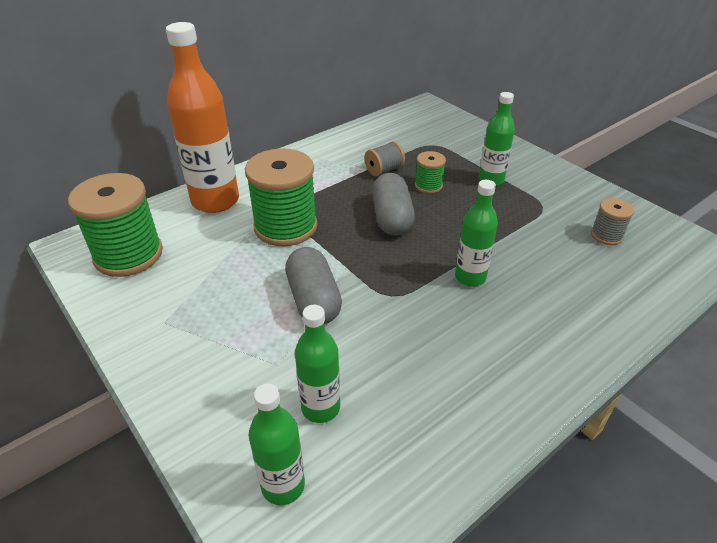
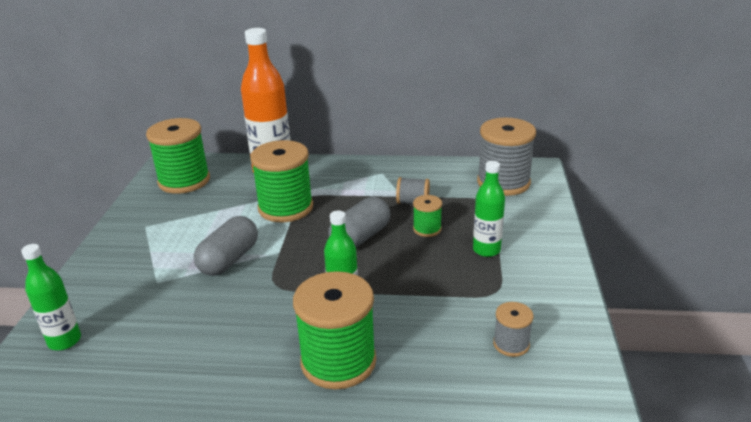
camera: 45 degrees right, 10 degrees down
green bottle [295,305,340,423] -> none
none -> green spool [293,271,376,389]
none -> grey spool [477,118,536,196]

